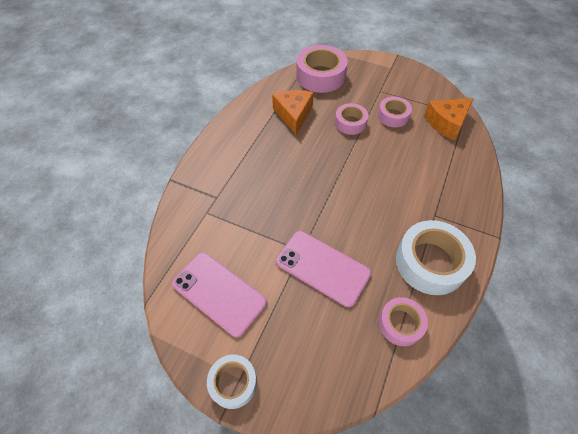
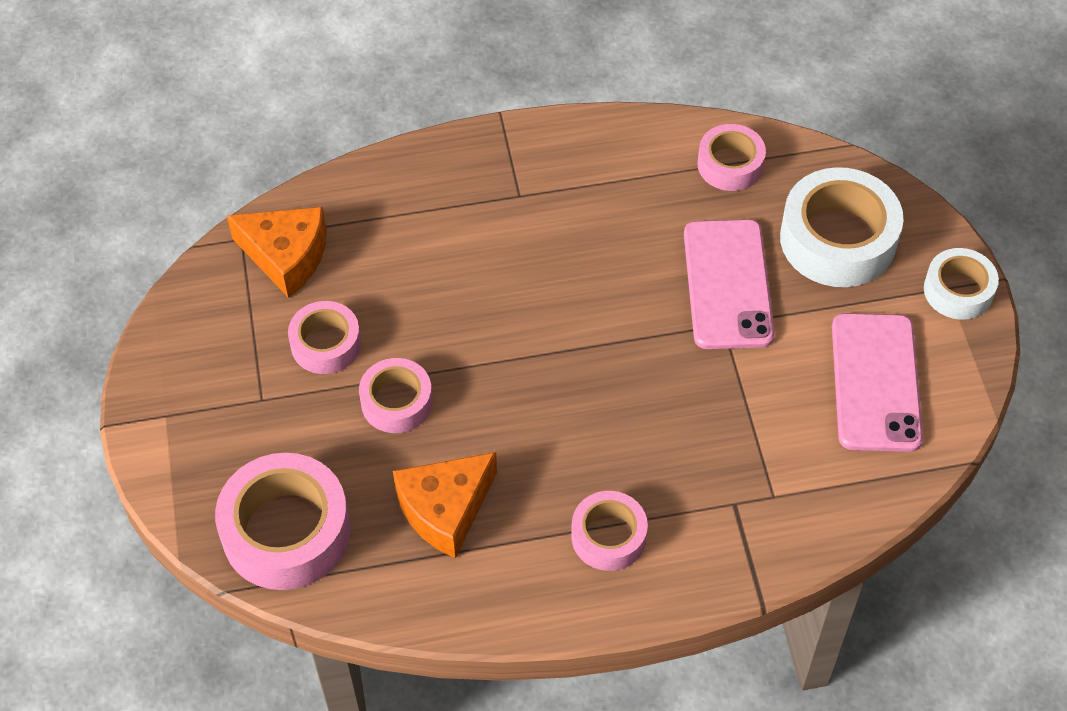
camera: 125 degrees left, 0 degrees up
white tape [396,220,476,295] -> white tape moved to [780,167,904,287]
none -> pink tape [571,491,648,571]

